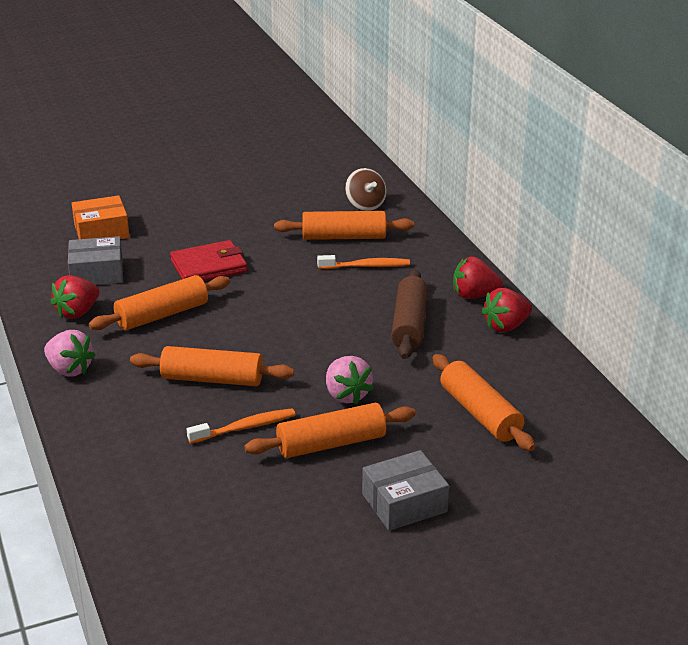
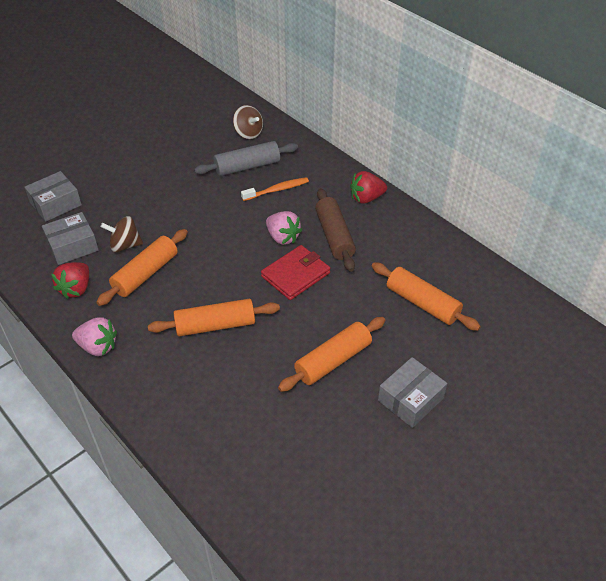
camera: 20 degrees left, 15 degrees up
orange box [72,195,130,239] -> grey box [24,171,82,222]
red wallet [170,240,247,281] -> red wallet moved to [261,245,330,300]
orange toothbrush [187,408,295,444] -> none
orange rolling pin [274,211,414,240] -> grey rolling pin [194,141,298,176]
pink strawberry [326,356,374,404] -> pink strawberry moved to [266,211,302,245]
red strawberry [482,288,532,332] -> none
none -> brown spinning top [101,216,143,252]

